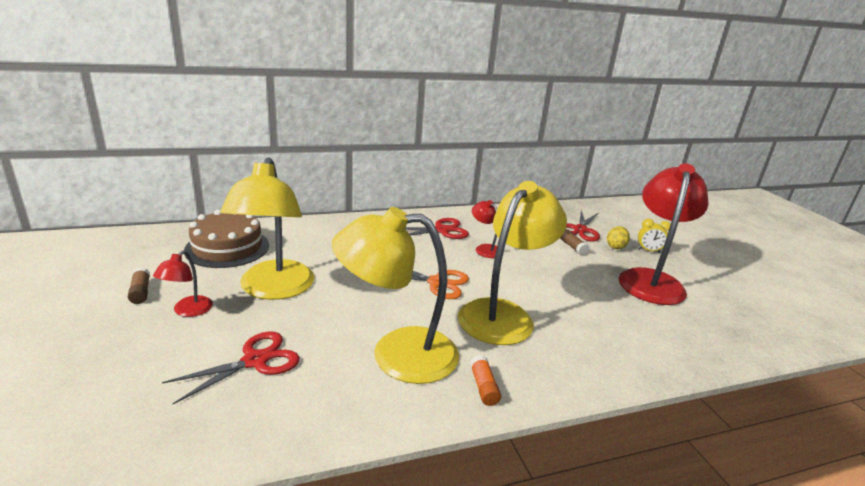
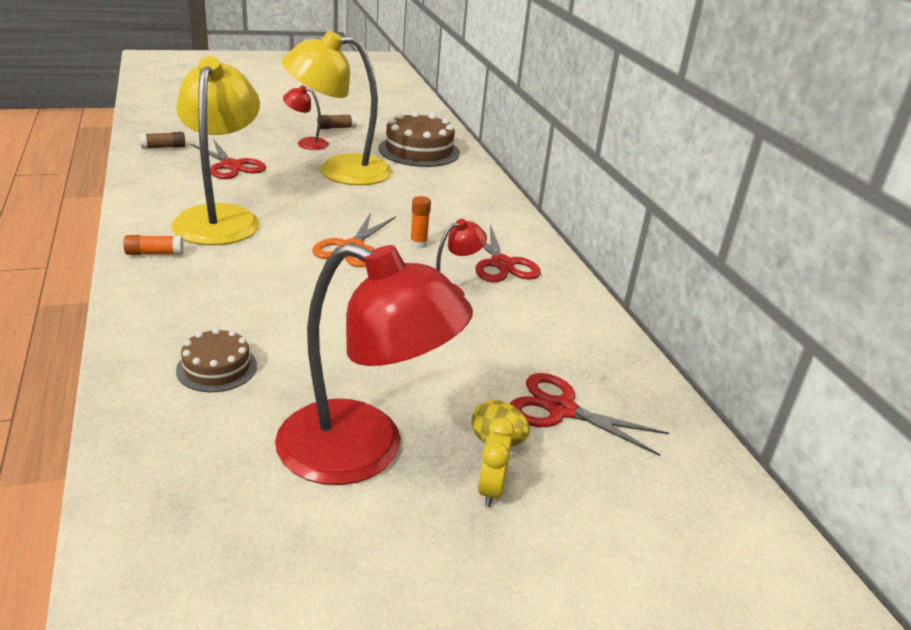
camera: 90 degrees right, 5 degrees up
yellow lamp [458,181,567,345] -> none
brown glue stick [560,229,589,255] -> brown glue stick moved to [140,132,186,149]
none -> brown cake [176,328,257,392]
none -> orange glue stick [410,196,431,249]

